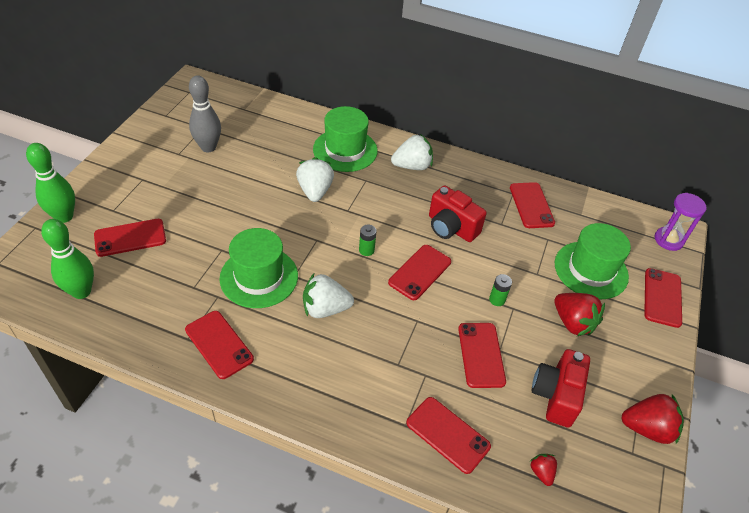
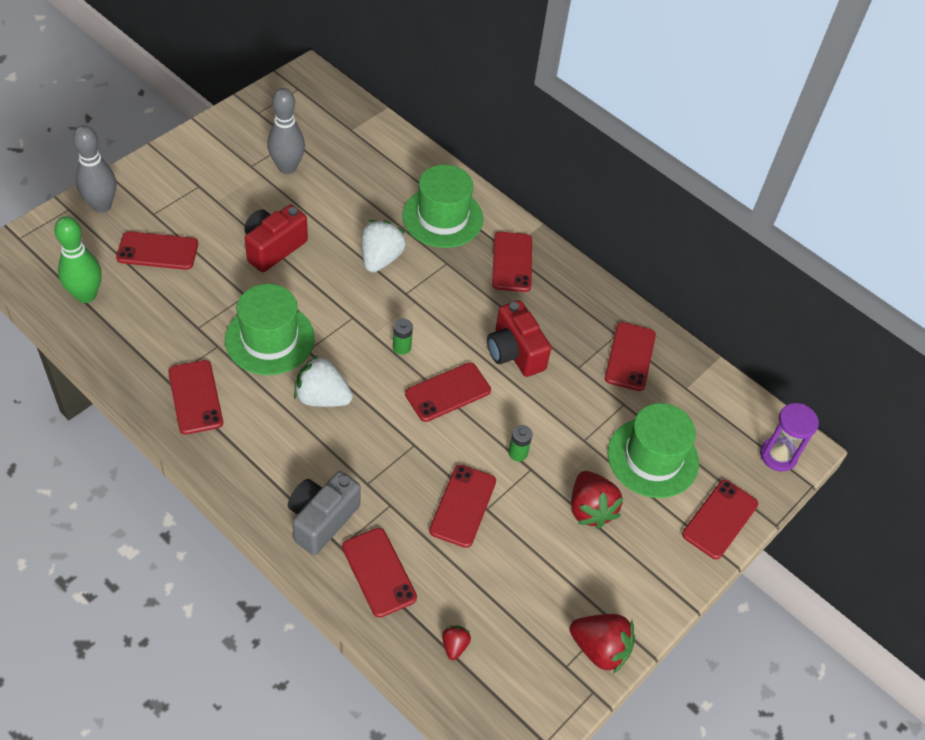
camera: 20 degrees right, 5 degrees up
green bowling pin [26,143,75,223] -> grey bowling pin [73,125,116,213]
white strawberry [391,134,433,170] -> red phone [492,232,532,292]
red camera [532,349,590,428] -> red camera moved to [244,205,308,272]
none -> grey camera [288,471,361,555]

